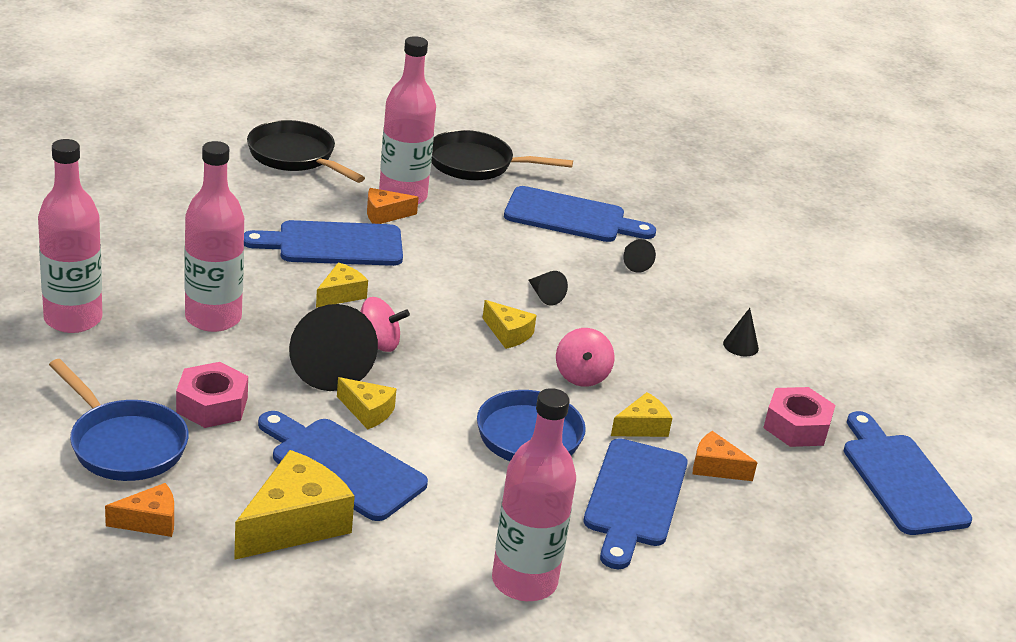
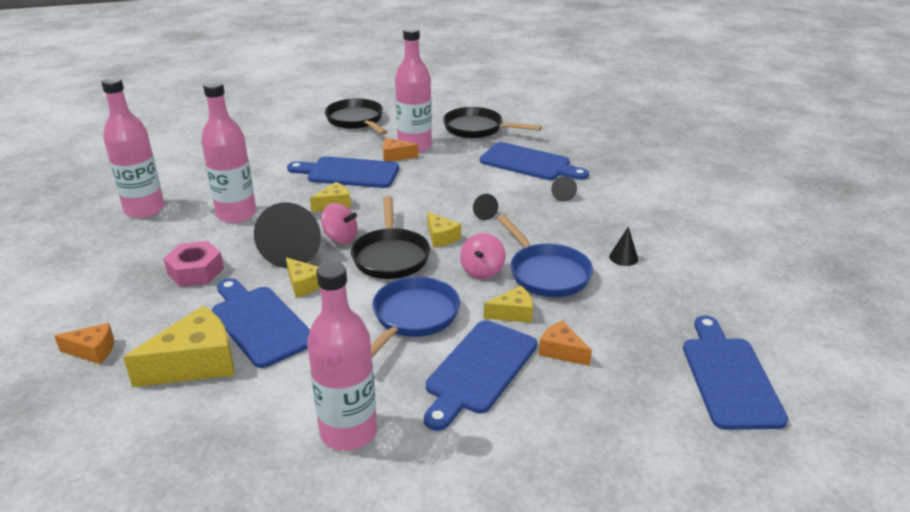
camera: 20 degrees right, 0 degrees up
blue pan [49,359,189,481] -> blue pan moved to [497,215,593,297]
pink nut [763,387,835,447] -> none
none -> black pan [351,196,430,279]

